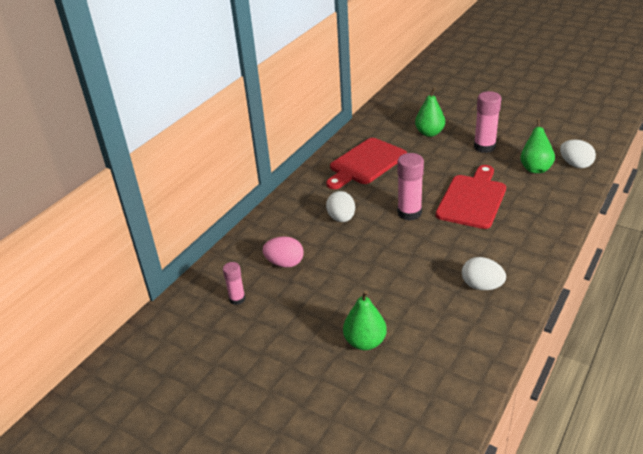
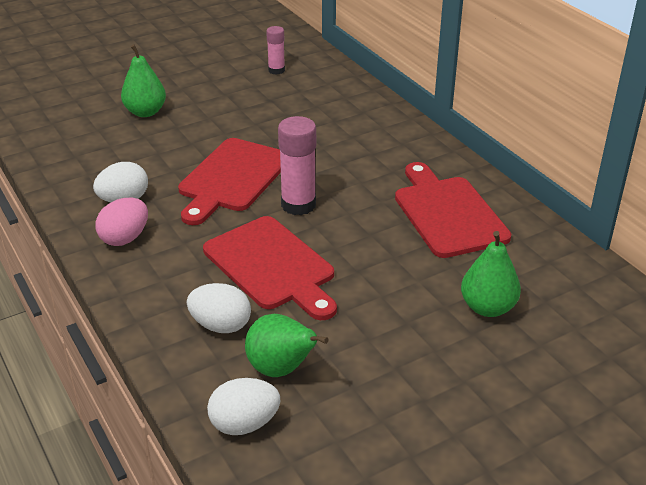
camera: 115 degrees right, 0 degrees up
pink egg [263,236,304,267] -> pink egg moved to [95,198,148,246]
white egg [326,191,355,222] -> white egg moved to [187,283,251,333]
pink glue stick [474,91,501,153] -> none
none -> red cutting board [178,138,281,225]

